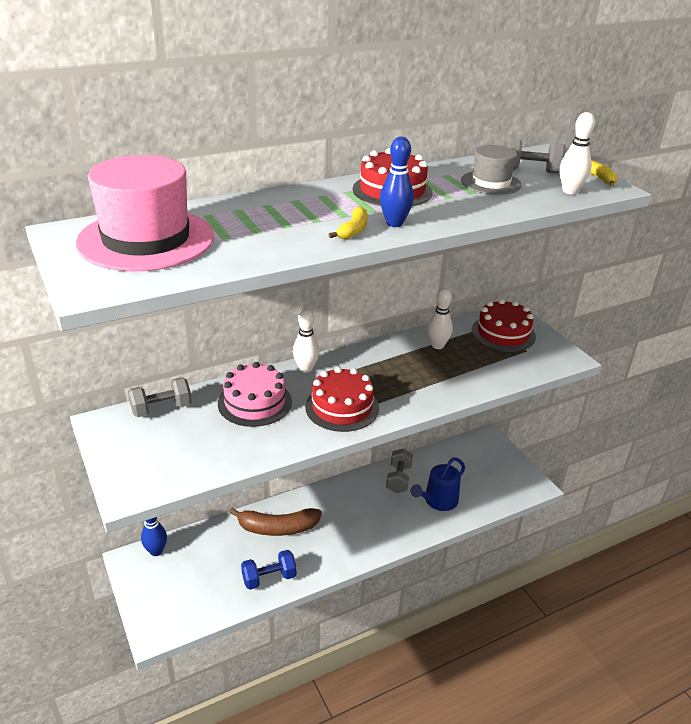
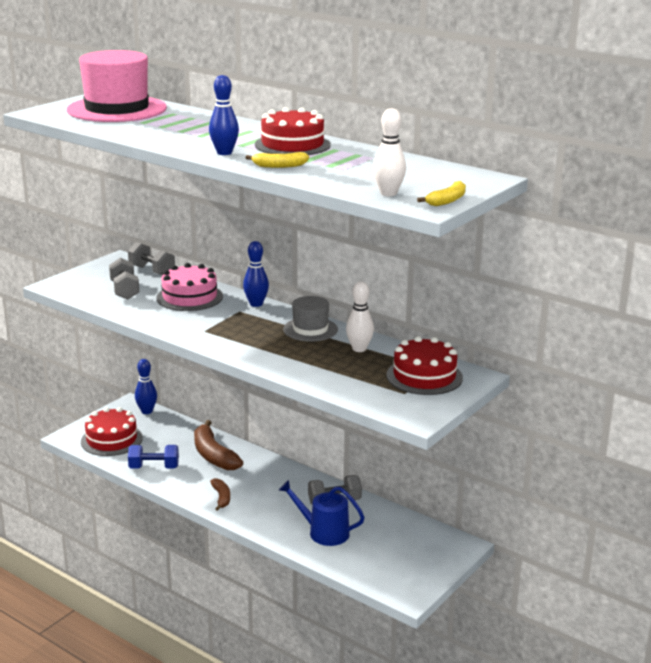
camera: 65 degrees right, 10 degrees down
blue dumbbell [241,550,297,590] -> blue dumbbell turned 45 degrees counterclockwise [128,445,179,469]
white bowling pin [293,309,319,373] -> blue bowling pin [243,241,269,307]
red cake [305,367,379,432] -> red cake moved to [81,407,143,456]
yellow banana [329,206,368,239] -> yellow banana moved to [246,152,309,168]
grey hat [461,145,522,195] -> grey hat moved to [283,296,338,342]
grey dumbbell [506,139,566,174] -> grey dumbbell moved to [109,258,139,300]
none -> brown banana [210,478,230,511]

